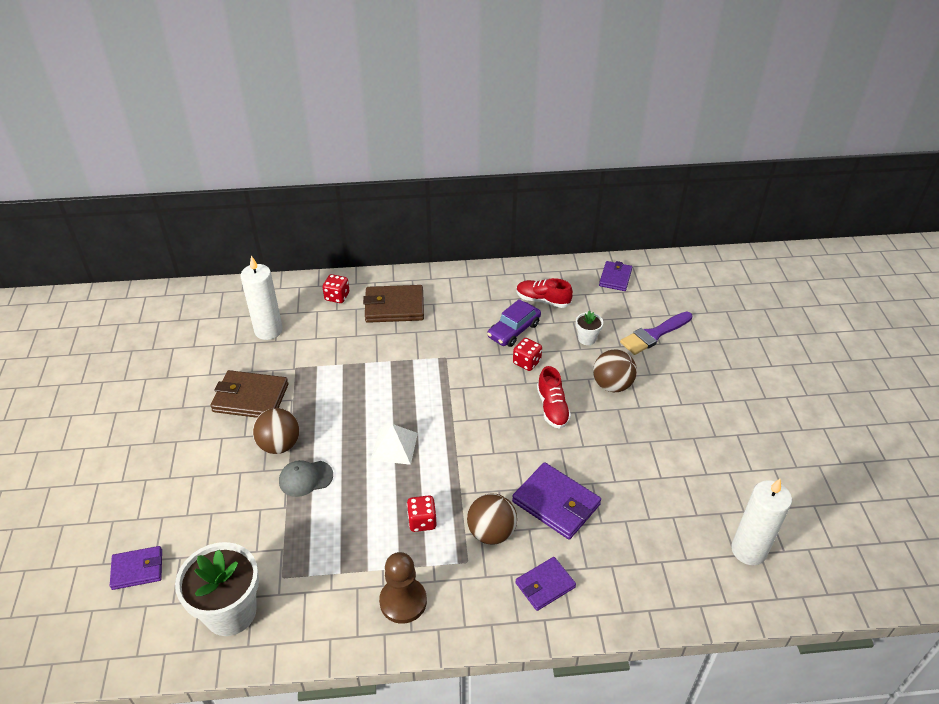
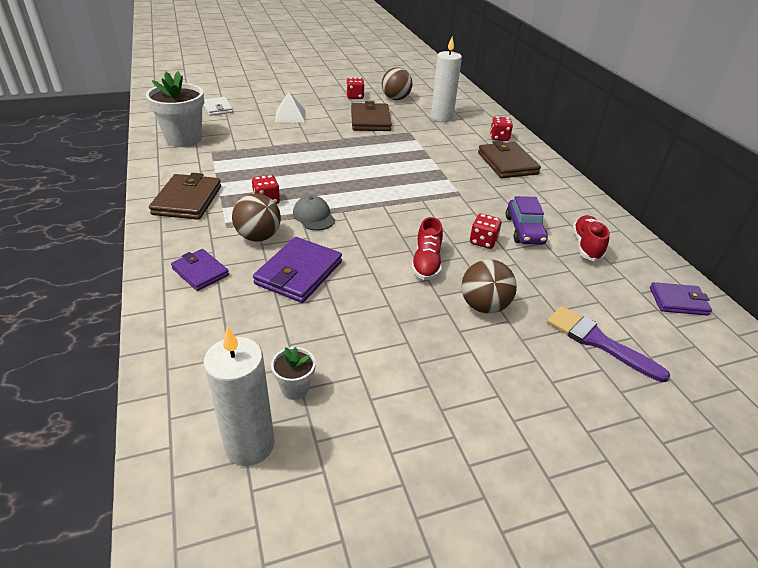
camera: 75 degrees right, 5 degrees down
purple wallet [110,546,162,590] -> white wallet [204,97,233,116]
brown ball [253,408,299,454] -> brown ball moved to [382,67,412,100]
grey cap [279,460,333,497] -> grey cap moved to [293,195,335,230]
white pyramid [371,424,418,465] -> white pyramid moved to [275,91,306,122]
brown pawn [379,552,427,624] -> brown wallet [149,173,221,220]
purple car [487,299,541,347] -> purple car turned 120 degrees counterclockwise [506,196,548,245]
red shoe [537,366,571,429] -> red shoe turned 60 degrees counterclockwise [411,217,443,280]
white flower pot [576,311,603,345] -> white flower pot moved to [271,347,316,400]
none -> red dice [346,78,365,99]

